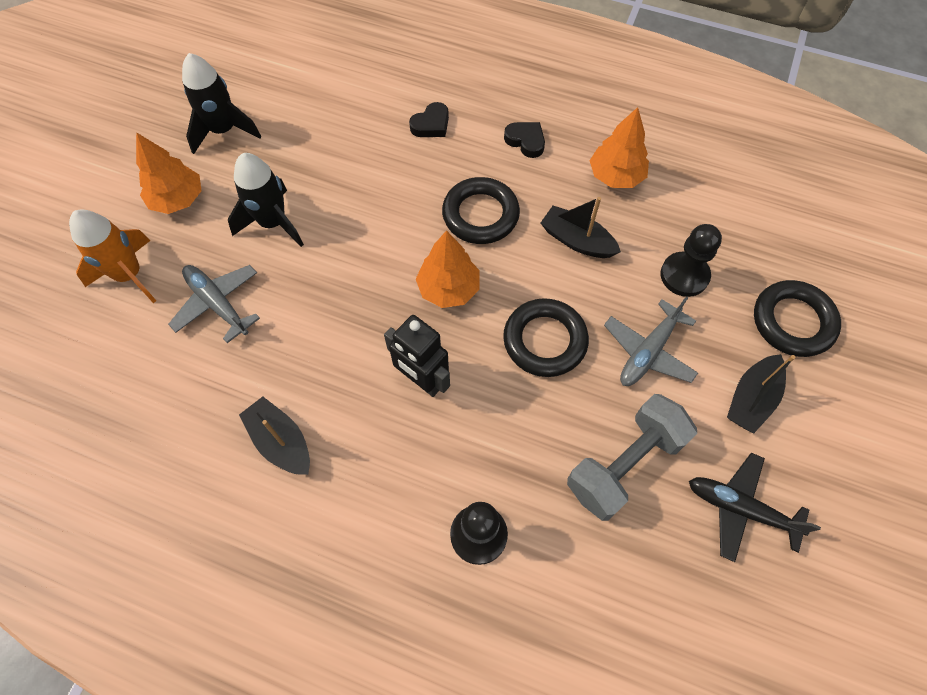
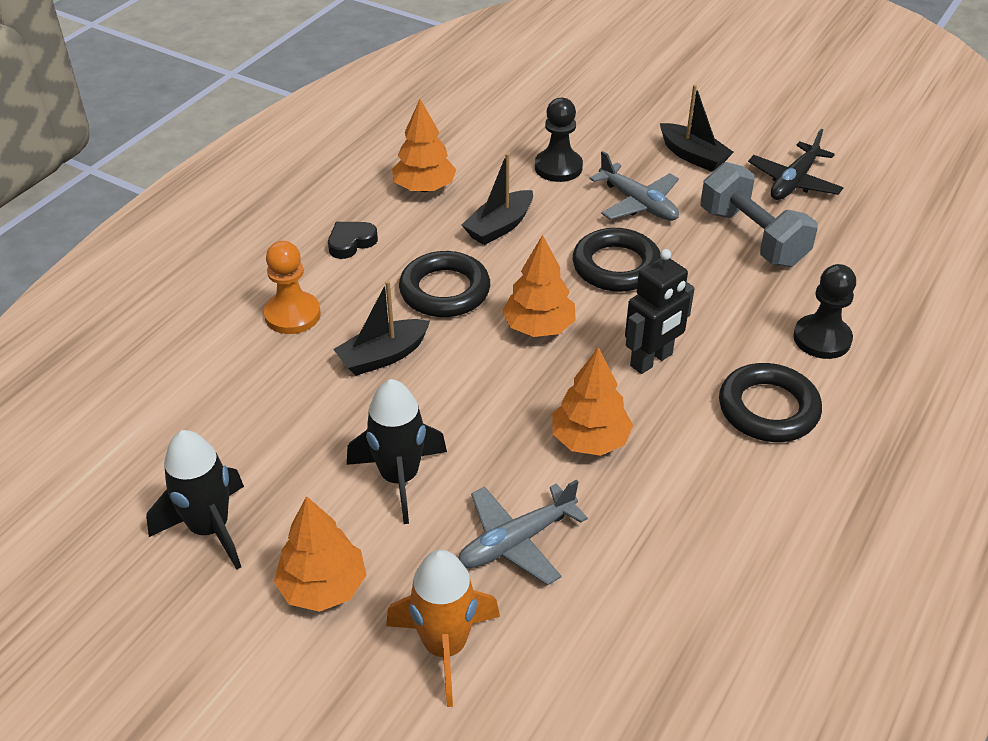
camera: 80 degrees left, 20 degrees down
black boat [239,397,310,475] -> black boat moved to [333,281,430,376]
black heart [409,102,449,137] -> orange pawn [264,241,321,334]
black ring [754,280,841,357] -> black ring moved to [719,363,822,442]
none -> orange tree [552,347,633,456]

